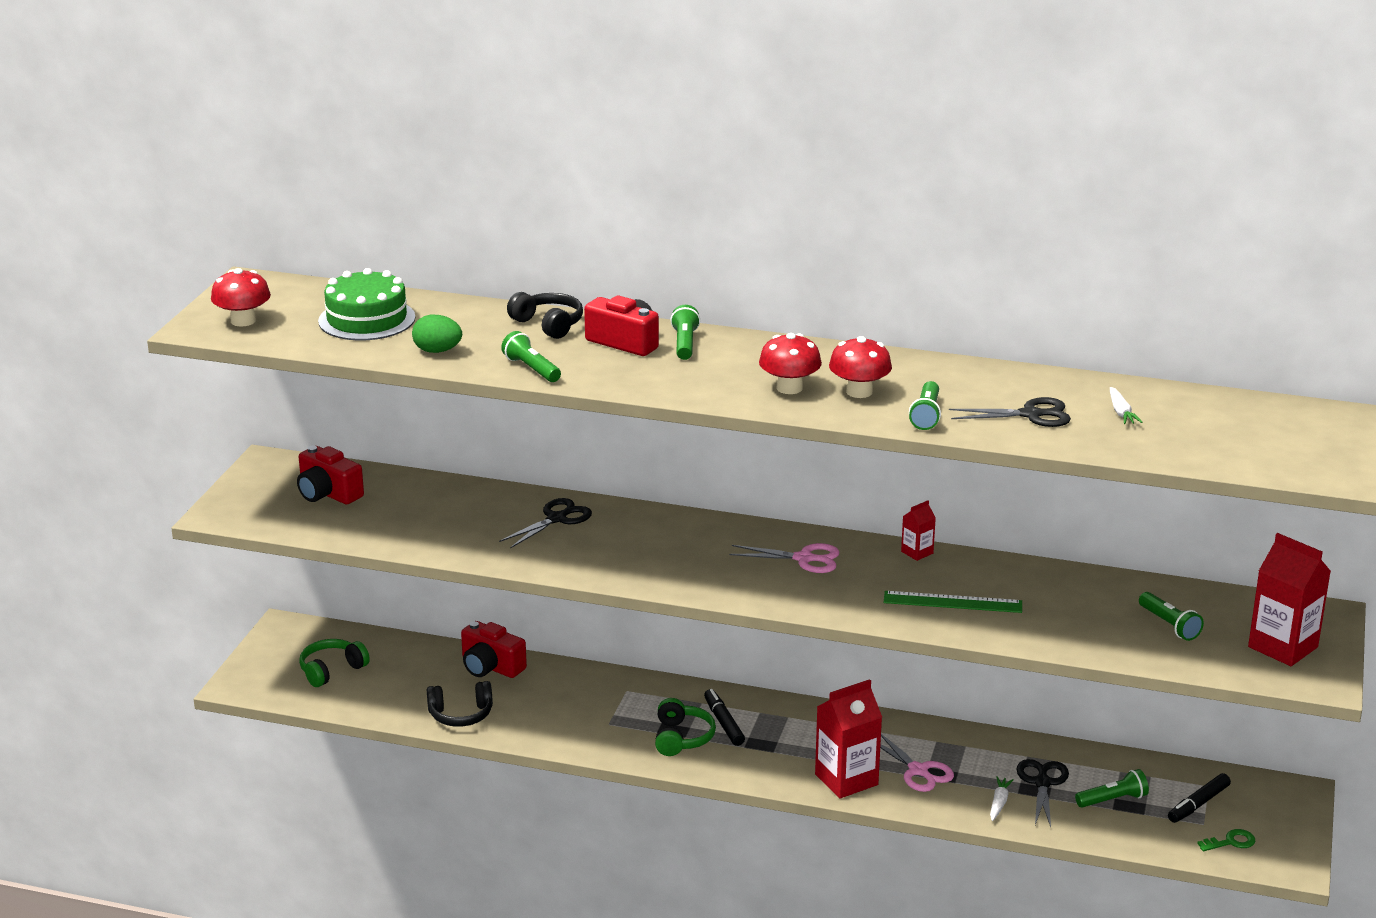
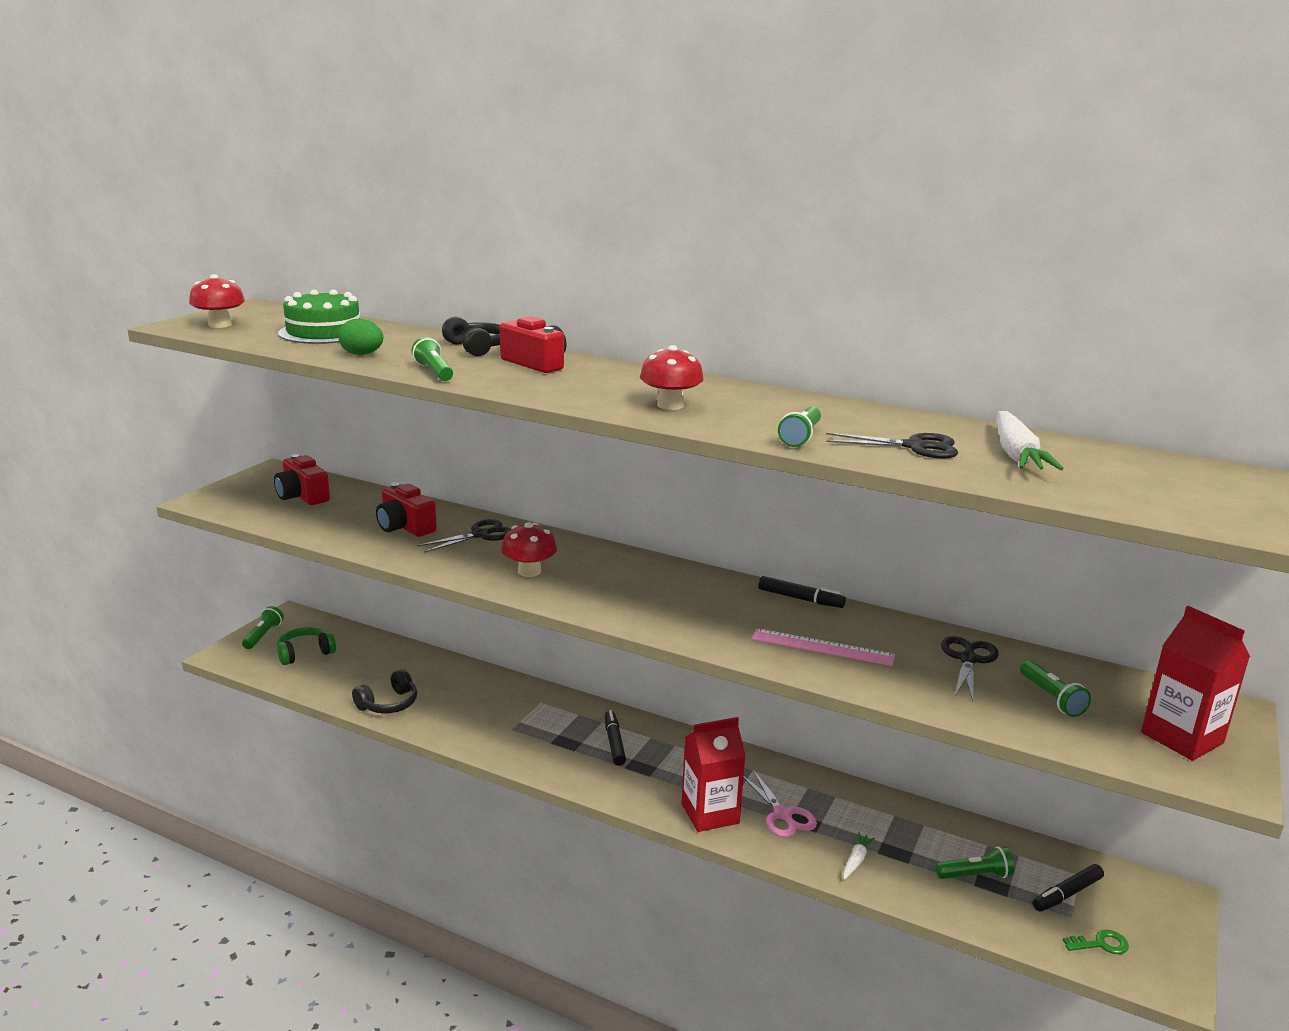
camera: 10 degrees right, 5 degrees down
black headphones [427,681,493,727] -> black headphones turned 45 degrees counterclockwise [352,669,417,714]
red camera [461,621,527,678] -> red camera moved to [376,483,437,537]
green headphones [655,698,716,756] -> none
green flashlight [670,305,700,360] -> green flashlight moved to [242,606,284,649]
pink scissors [729,543,840,573] -> none
red mushroom [829,336,892,398] -> red mushroom moved to [501,522,557,577]
green ruler [883,591,1022,613] -> pink ruler [752,628,895,666]
red carton [901,500,936,561] -> black marker [758,576,846,608]
black scissors [1016,759,1069,827] -> black scissors moved to [941,636,999,701]
white carrot [1110,387,1143,424] -> white carrot [997,411,1063,470], size x1.94

